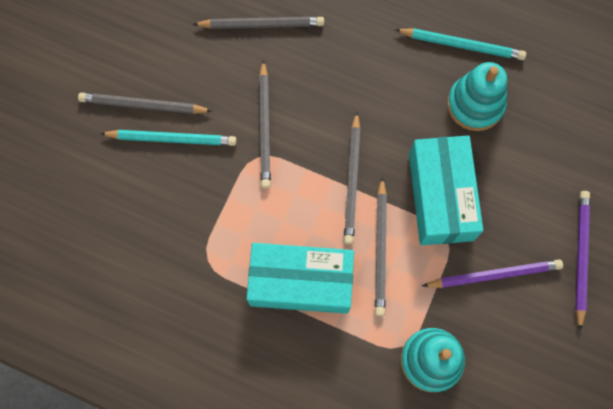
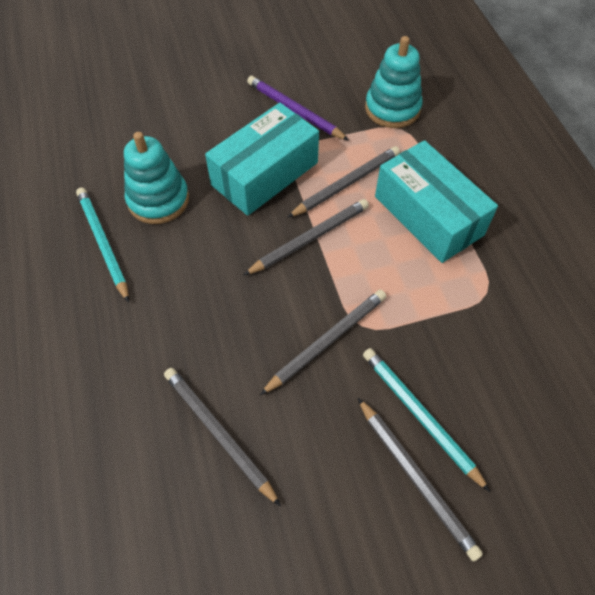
camera: 130 degrees left, 15 degrees down
purple pencil [575,191,590,331] -> none

